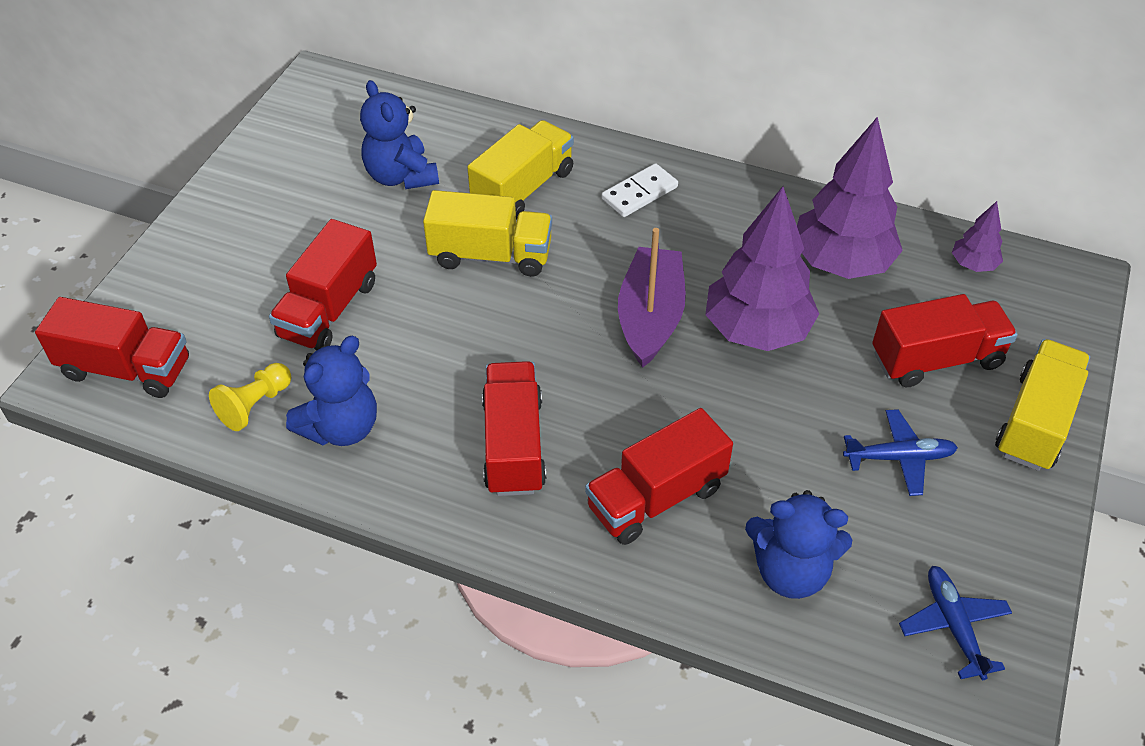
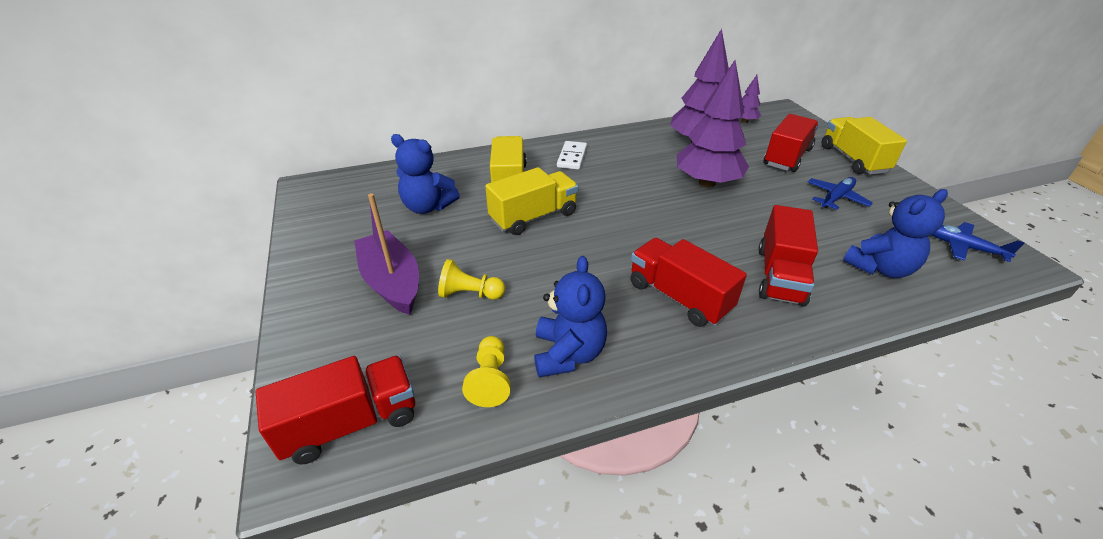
camera: 40 degrees left, 10 degrees down
red truck [269,219,377,351] -> yellow pawn [438,259,505,300]
purple boat [618,228,686,368] -> purple boat moved to [354,193,419,315]

